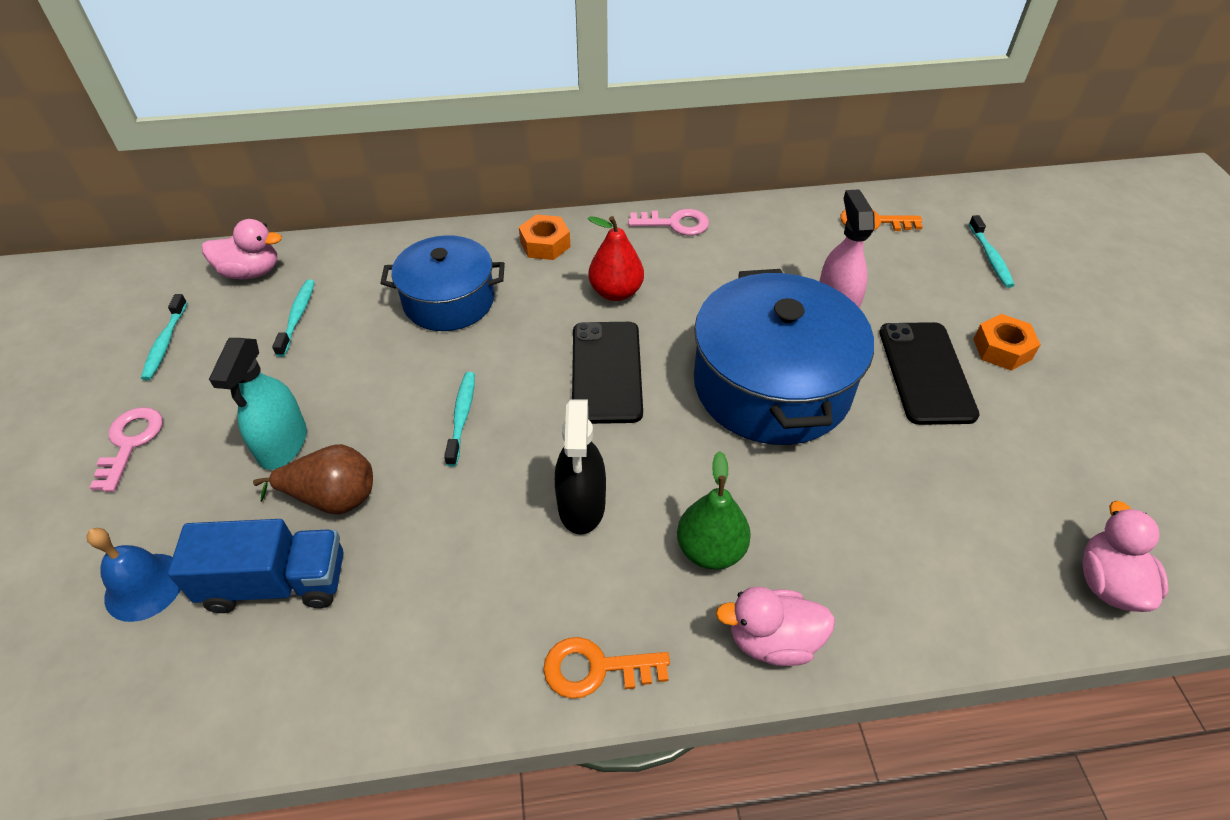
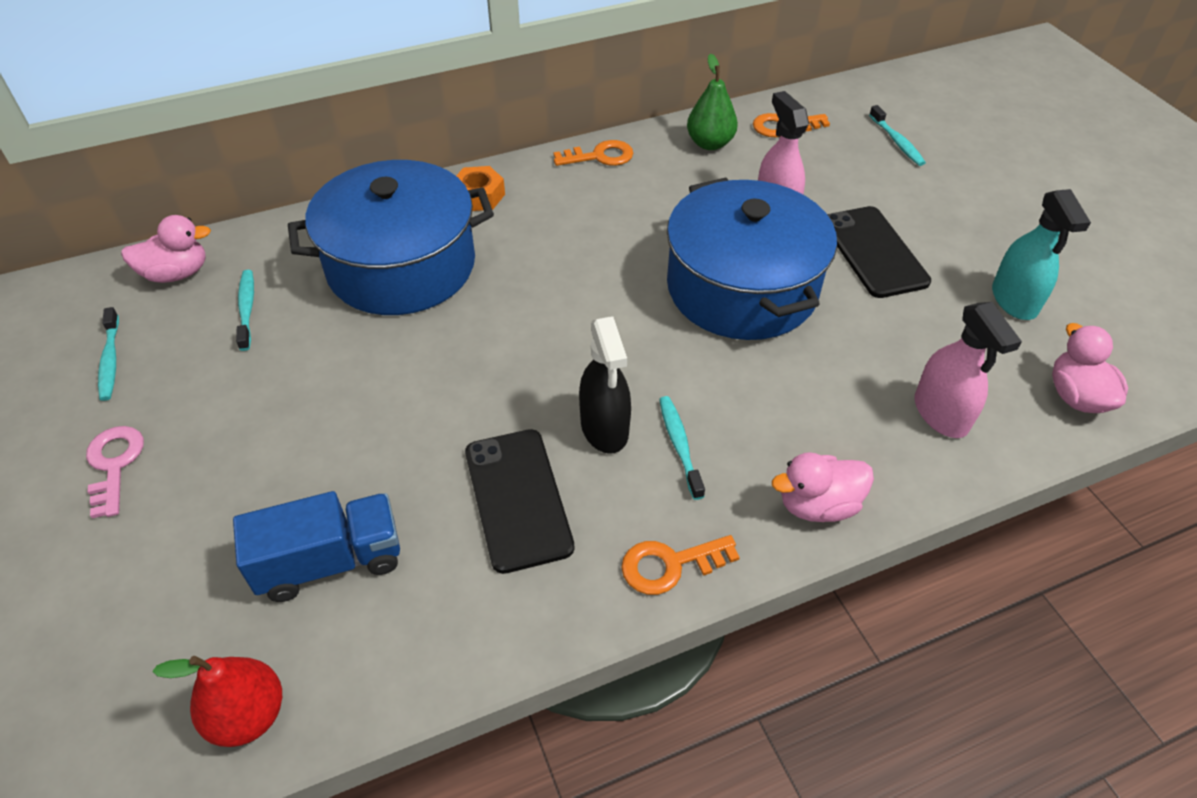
camera: 15 degrees left, 0 degrees up
blue bell [86,528,181,622] -> none
turquoise spray bottle [209,338,307,470] -> turquoise spray bottle moved to [992,189,1091,320]
brown pear [253,444,373,515] -> none
blue pot [380,235,505,331] -> blue pot [288,160,494,315], size x1.57
turquoise toothbrush [444,372,475,467] -> turquoise toothbrush moved to [659,396,705,500]
black phone [572,322,643,424] -> black phone moved to [465,429,574,574]
red pear [588,216,644,301] -> red pear moved to [152,656,282,747]
pink key [628,209,709,236] -> orange key [554,140,633,166]
green pear [677,451,751,570] -> green pear moved to [687,54,738,150]
orange nut [973,314,1041,371] -> none
none -> pink spray bottle [915,302,1022,438]

